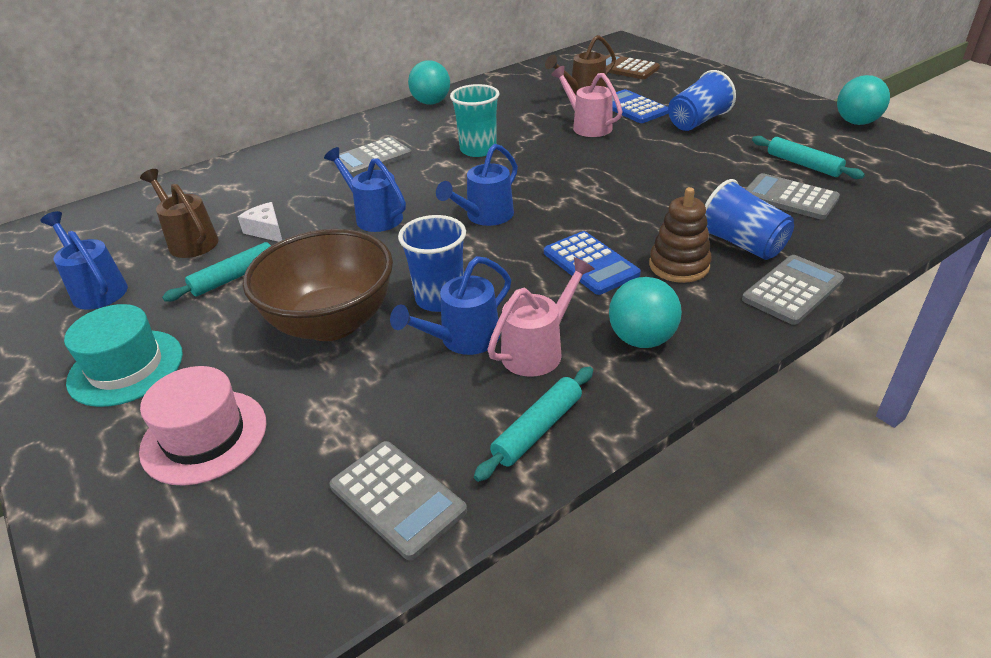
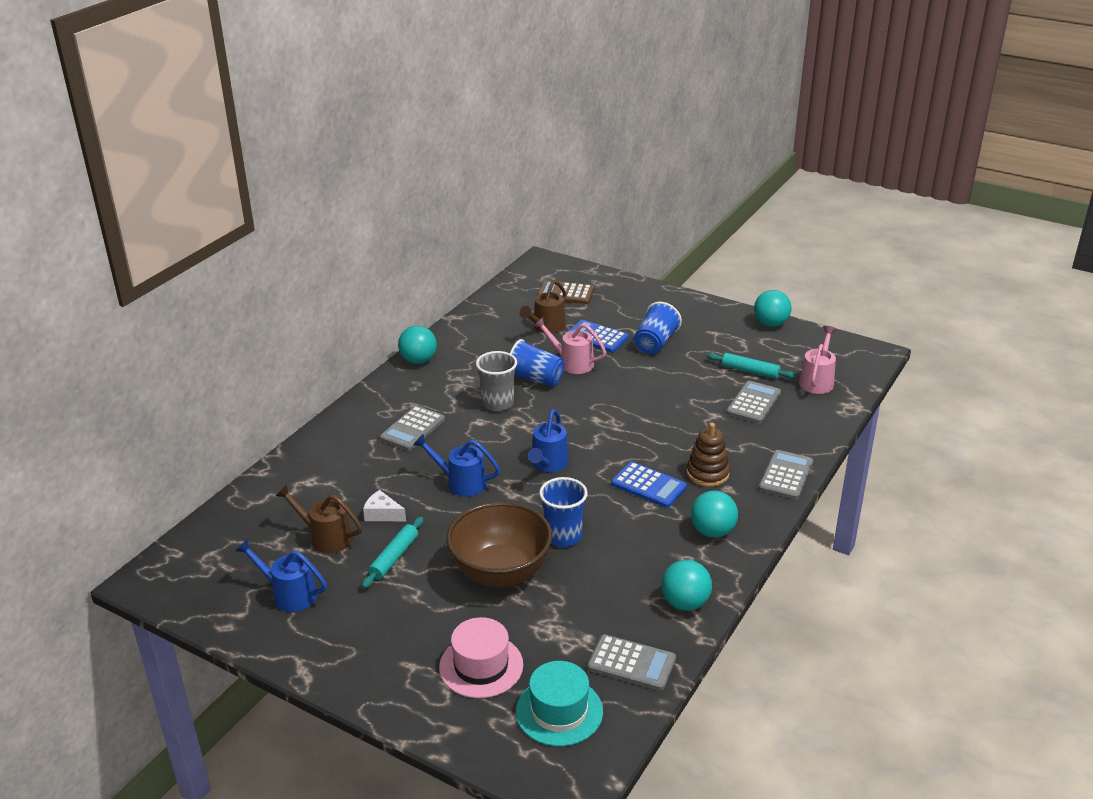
camera: 25 degrees left, 5 degrees down
turquoise hat [64,304,183,407] -> turquoise hat moved to [516,661,603,746]
blue watering can [390,256,511,355] -> none
turquoise cup [450,84,499,157] -> grey cup [476,351,517,411]
turquoise rolling pin [474,366,593,482] -> turquoise ball [661,560,712,611]
pink watering can [487,257,595,377] -> pink watering can moved to [799,326,837,394]
blue cup [705,179,794,260] -> blue cup moved to [510,339,565,387]
grey calculator [746,173,840,220] -> grey calculator turned 105 degrees clockwise [726,381,781,423]

